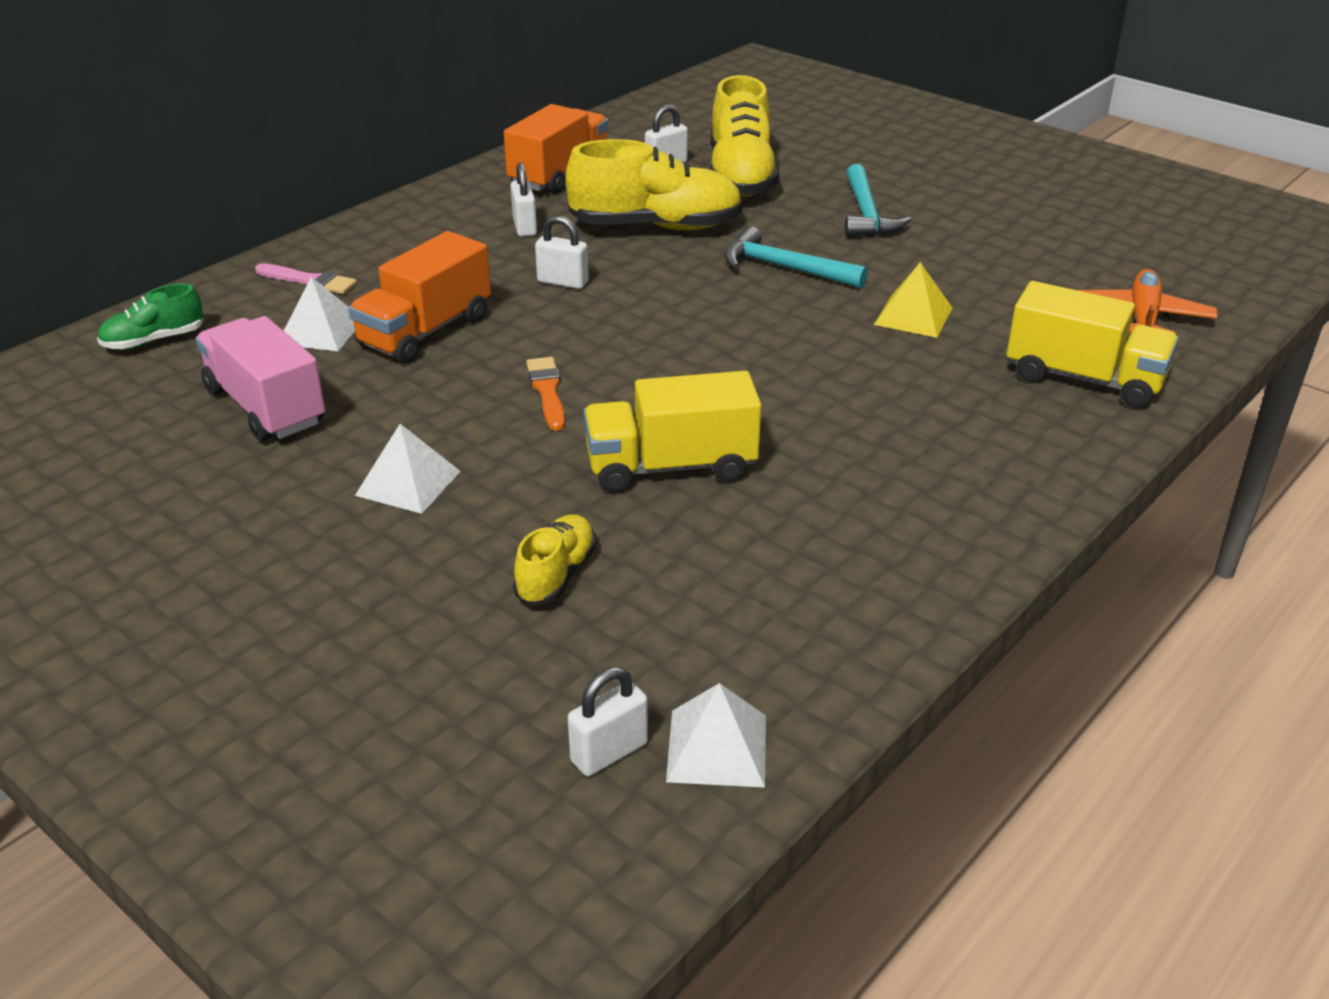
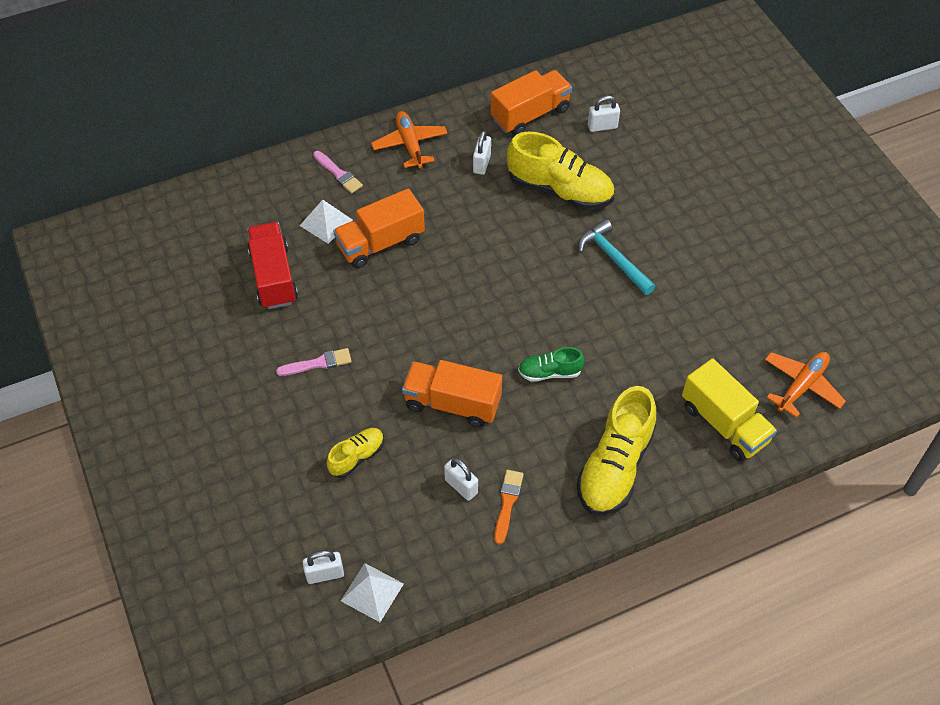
camera: 25 degrees right, 20 degrees up
green shoe [97,283,204,349] -> green shoe moved to [518,347,585,382]
pink truck [195,316,325,442] -> red truck [247,222,298,309]
white pyramid [355,424,460,514] -> pink brush [276,348,352,376]
orange brush [526,357,565,431] -> orange brush moved to [494,470,524,544]
white padlock [535,216,589,289] -> white padlock moved to [444,458,478,501]
yellow truck [583,371,761,492] -> orange truck [402,360,502,427]
yellow shoe [710,75,779,197] -> yellow shoe moved to [577,386,656,515]
turquoise hammer [845,164,911,237] -> none
yellow pyramid [874,262,952,338] -> none
none -> orange plane [371,111,448,168]

